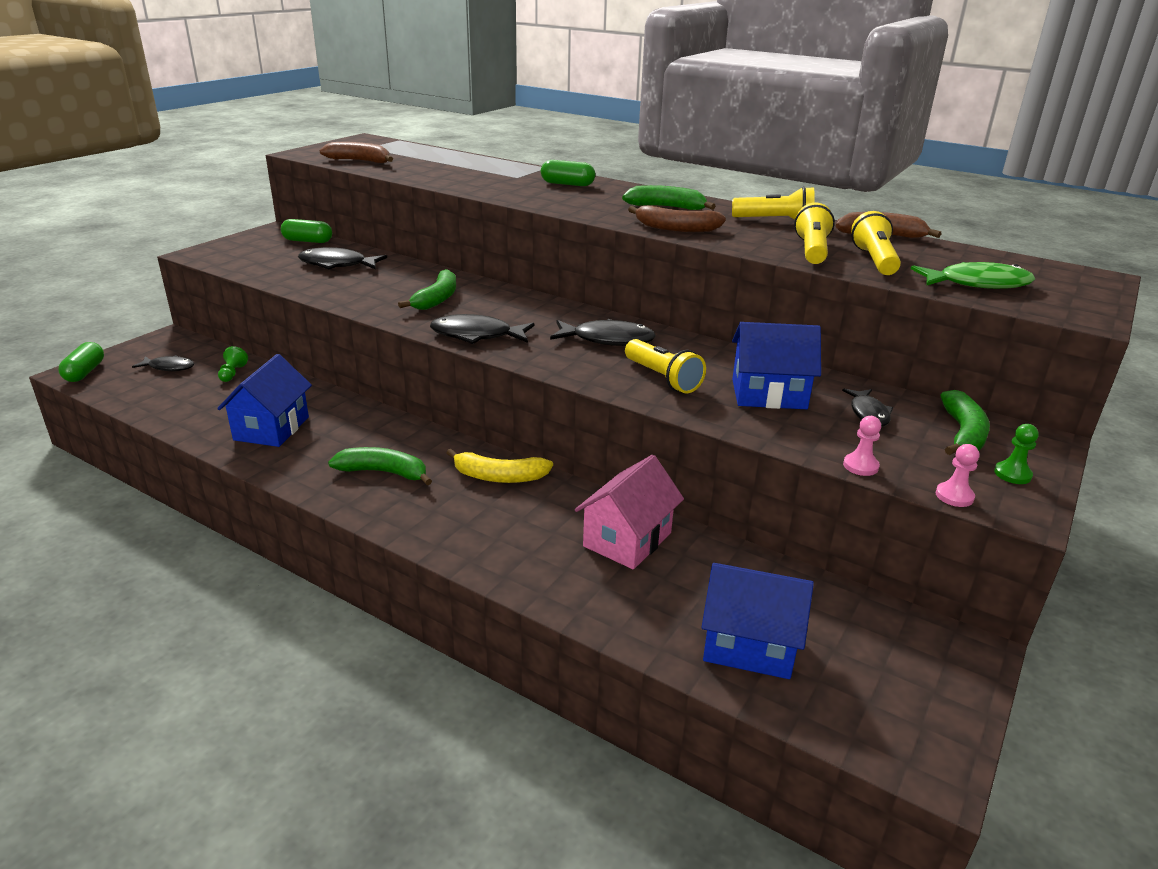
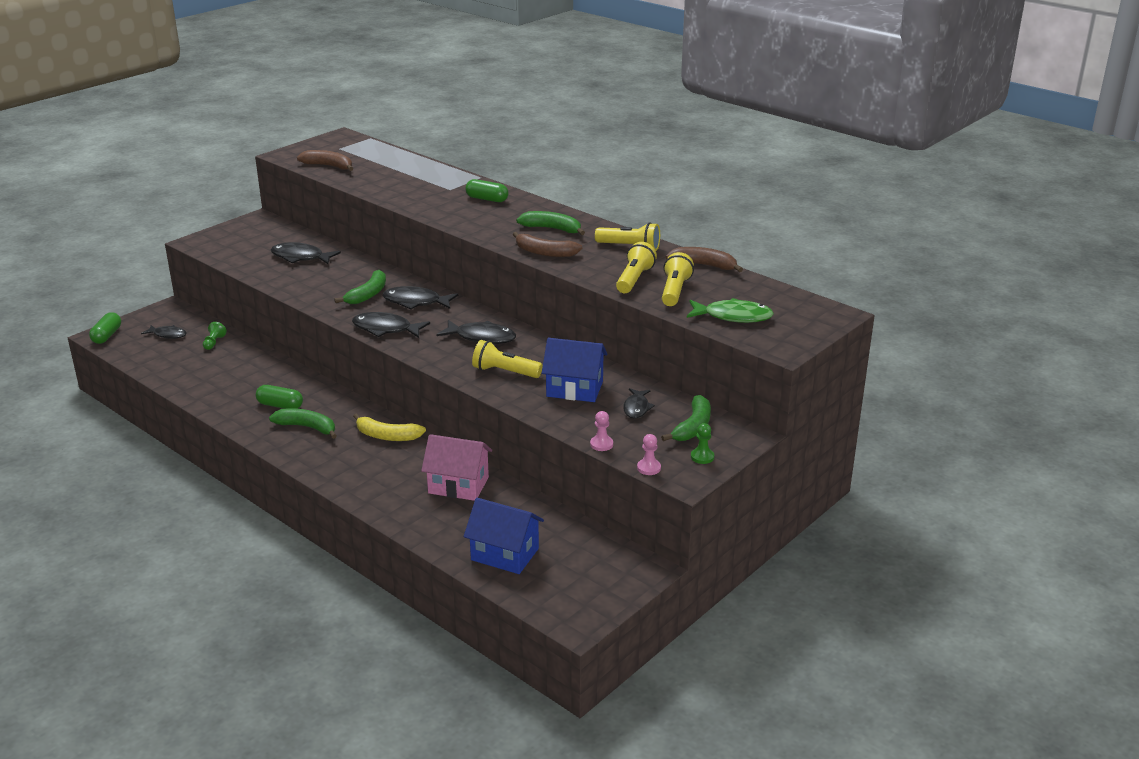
camera: 10 degrees right, 0 degrees up
blue house [217,354,312,447] -> none
green capsule [281,219,332,243] -> green capsule moved to [256,385,303,409]
pink house [575,455,684,569] -> pink house turned 60 degrees clockwise [421,434,492,501]
yellow flashlight [625,339,706,393] -> yellow flashlight turned 135 degrees clockwise [472,340,543,378]
none -> black fish [383,286,458,309]

